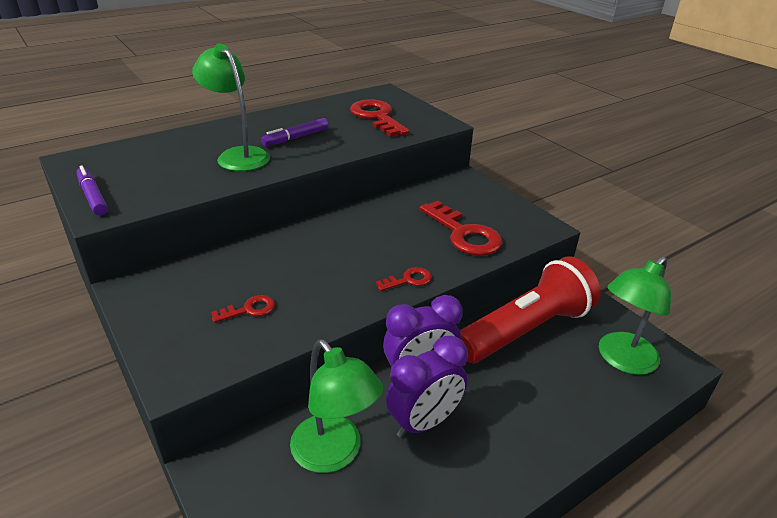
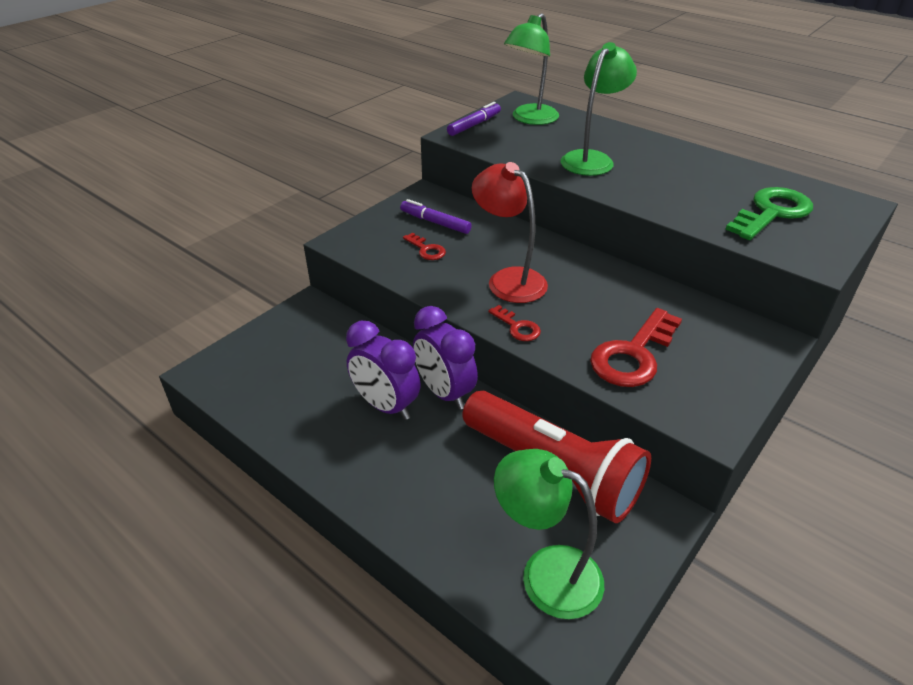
camera: 75 degrees right, 5 degrees up
purple marker [261,118,328,146] -> purple marker moved to [400,199,472,234]
green lamp [290,339,383,473] -> green lamp moved to [504,13,559,125]
red key [350,99,409,137] -> green key [725,187,813,240]
none -> red lamp [472,162,548,303]

